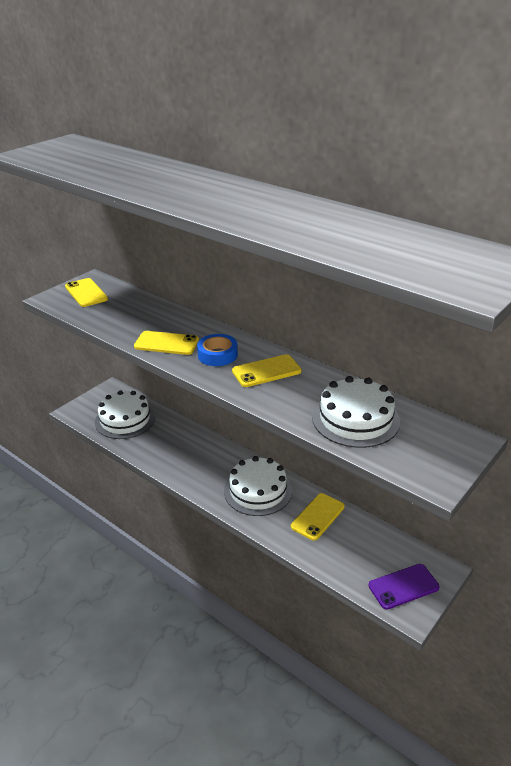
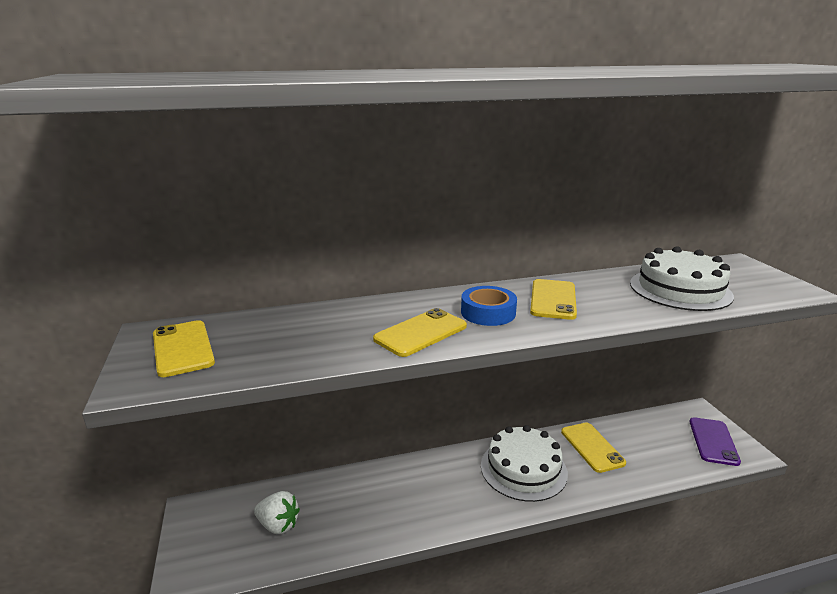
camera: 55 degrees left, 10 degrees down
yellow phone [65,278,108,307] -> yellow phone turned 60 degrees clockwise [153,320,215,377]
white cake [95,390,155,439] -> white strawberry [254,491,300,534]

